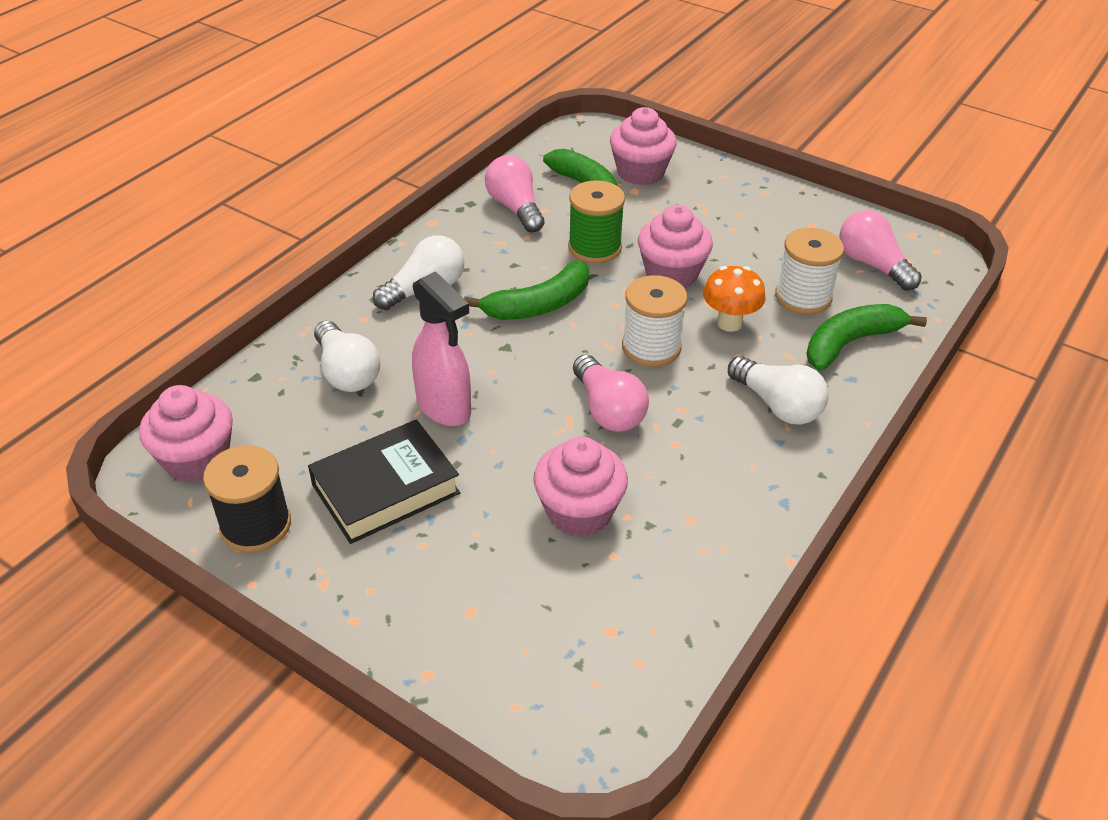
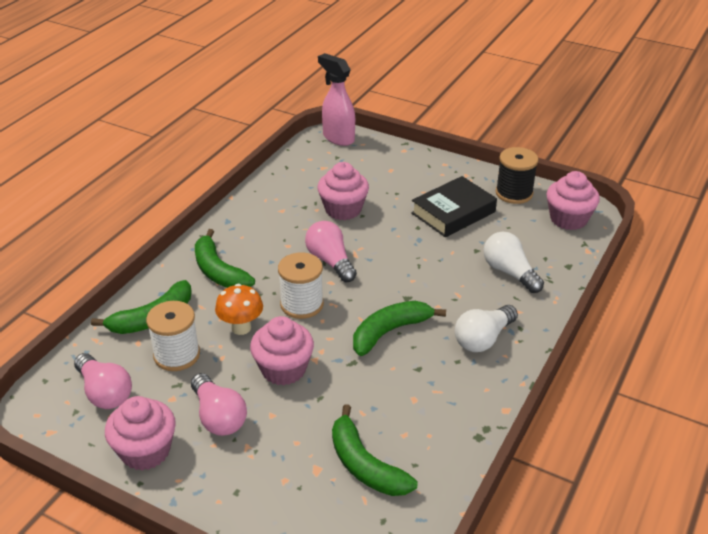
camera: 175 degrees right, 5 degrees down
pink spray bottle [412,271,471,426] -> pink spray bottle moved to [318,53,355,146]
pink light bulb [485,155,545,233] -> pink light bulb moved to [191,373,247,436]
green spool [568,180,625,263] -> none
pink cupcake [610,107,677,185] -> pink cupcake moved to [105,396,176,470]
white light bulb [728,356,829,425] -> green banana [195,229,255,288]

